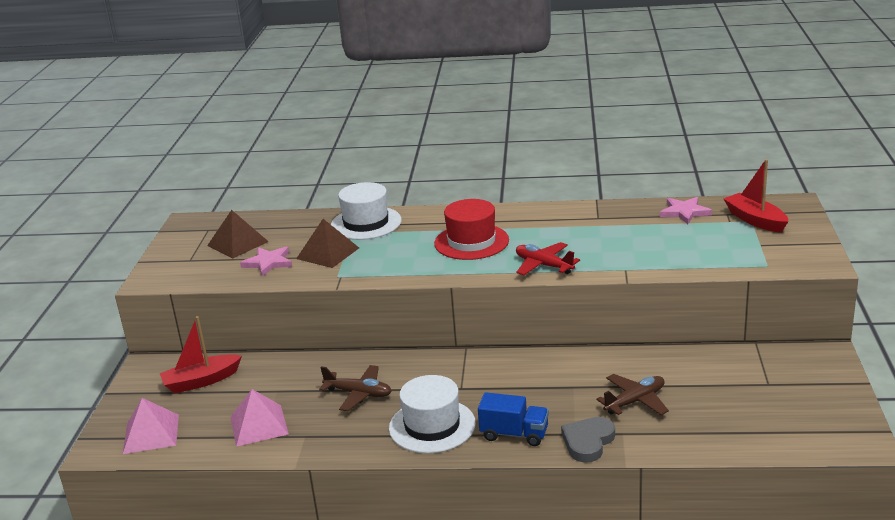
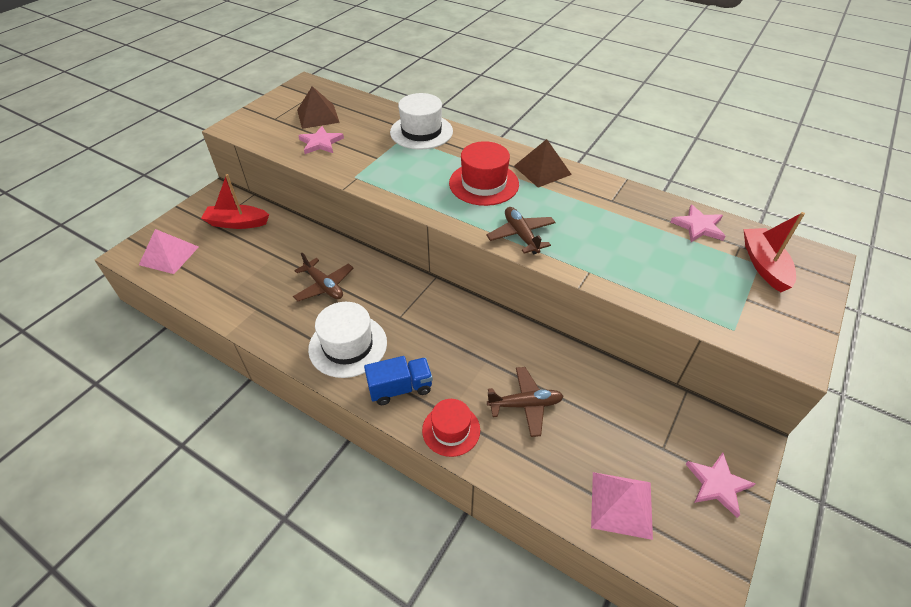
camera: 25 degrees right, 20 degrees up
pink pyramid [230,389,289,447] -> pink pyramid moved to [591,472,653,540]
brown pyramid [296,219,359,268] -> brown pyramid moved to [514,139,572,187]
blue truck [478,392,549,446] -> blue truck turned 60 degrees counterclockwise [364,356,433,405]
red plane [516,242,580,275] -> brown plane [486,207,556,254]
grey heart [561,417,615,463] -> red hat [422,399,480,457]
none -> pink star [686,453,755,518]

